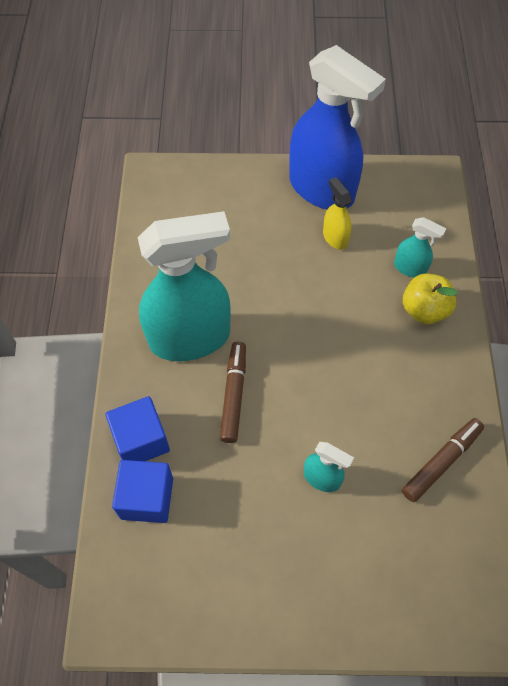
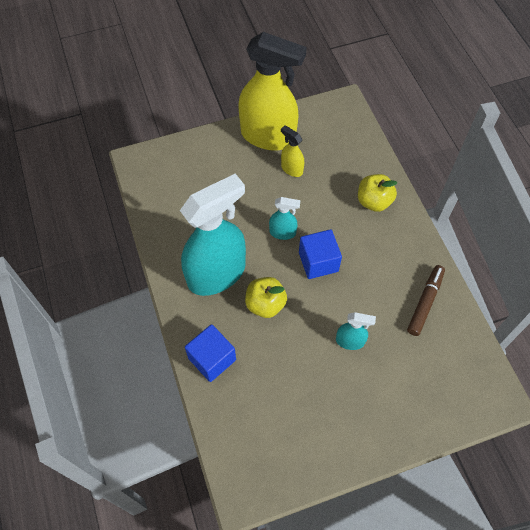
camera: 20 degrees left, 0 degrees up
blue cube [112,460,173,523] -> blue cube moved to [299,229,342,279]
brown marker [220,342,246,443] -> yellow apple [245,277,287,318]
blue spray bottle [289,45,386,210] -> yellow spray bottle [238,32,307,151]
turquoise spray bottle [394,217,447,278] -> turquoise spray bottle moved to [269,197,300,240]

